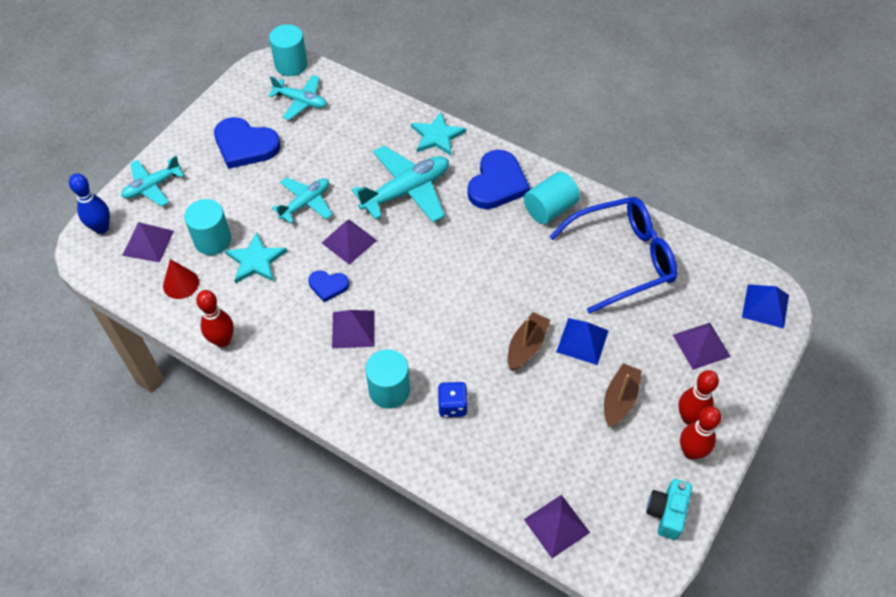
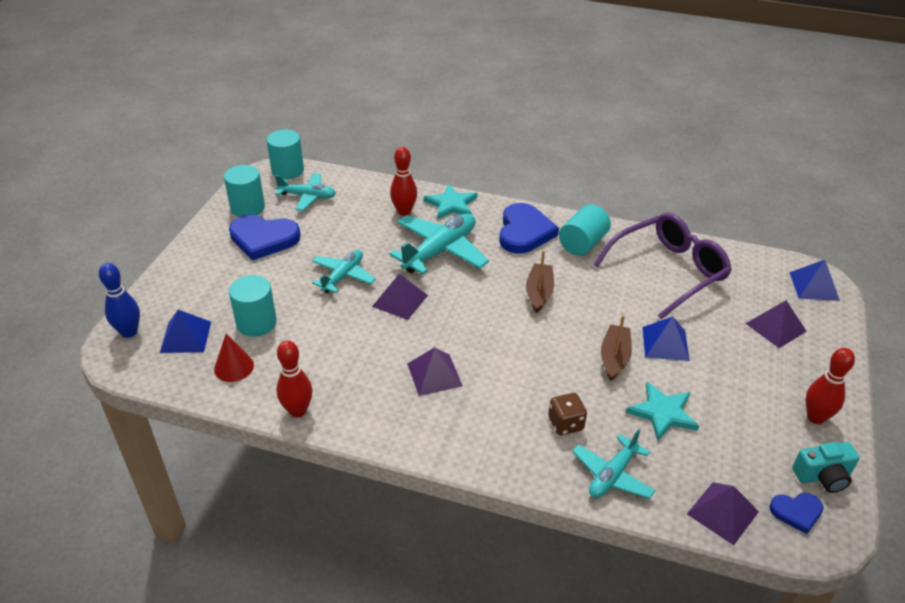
camera: 15 degrees left, 15 degrees down
turquoise plane [121,156,184,207] -> turquoise plane moved to [572,429,655,499]
purple pyramid [122,222,174,262] -> blue pyramid [160,310,211,353]
turquoise star [225,232,287,284] -> turquoise star moved to [626,382,699,441]
blue heart [308,270,349,302] -> blue heart moved to [769,493,824,534]
turquoise cylinder [365,349,410,409] -> turquoise cylinder moved to [224,165,265,217]
blue dice [437,382,468,417] -> brown dice [548,393,587,435]
blue glasses [549,197,677,314] -> purple glasses [594,213,732,319]
brown boat [604,363,642,427] -> brown boat moved to [526,250,554,313]
turquoise camera [646,479,692,540] -> turquoise camera turned 105 degrees counterclockwise [792,442,860,493]
red bowling pin [678,370,719,425] -> red bowling pin moved to [390,147,417,216]

